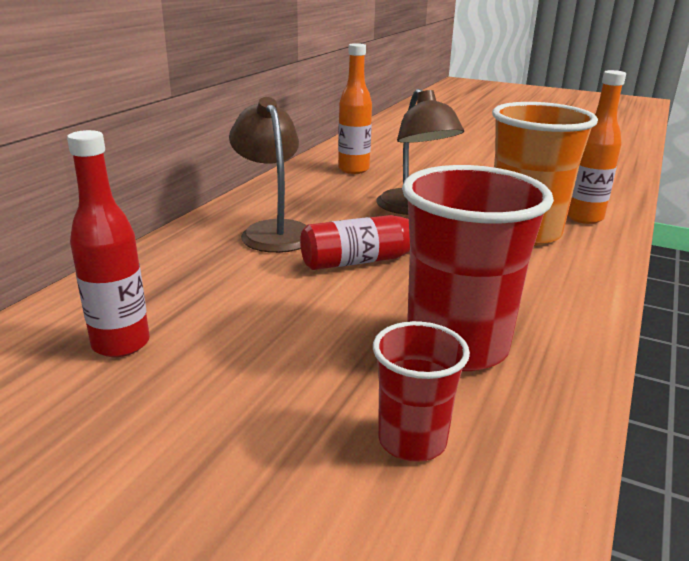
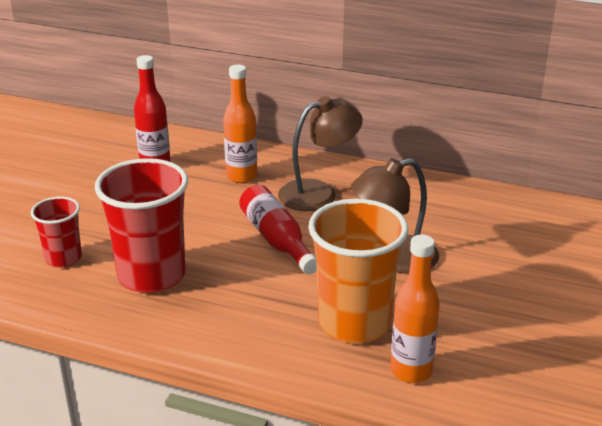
camera: 85 degrees right, 5 degrees up
orange bottle [338,43,372,174] -> orange bottle moved to [223,65,257,183]

